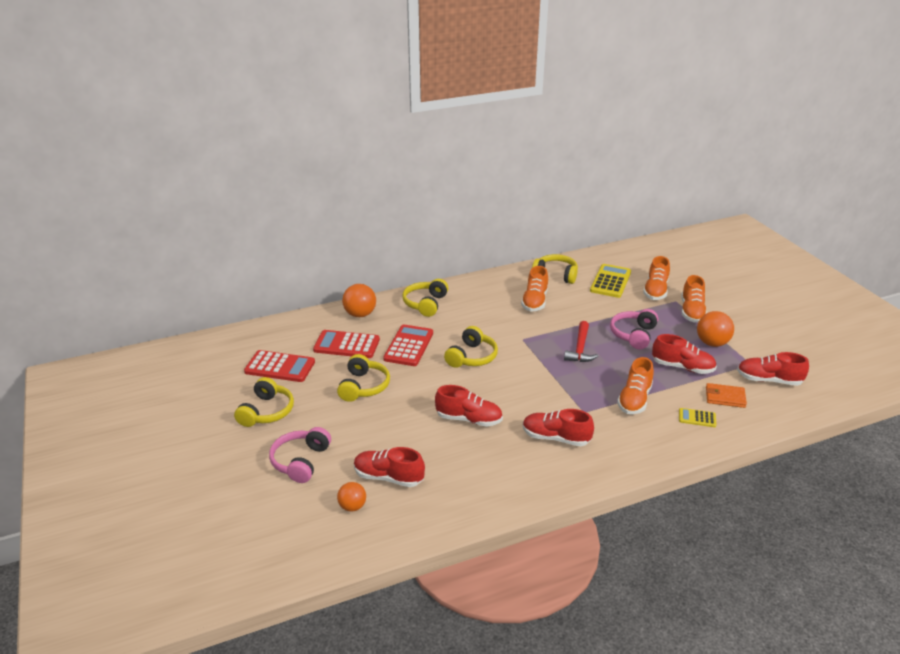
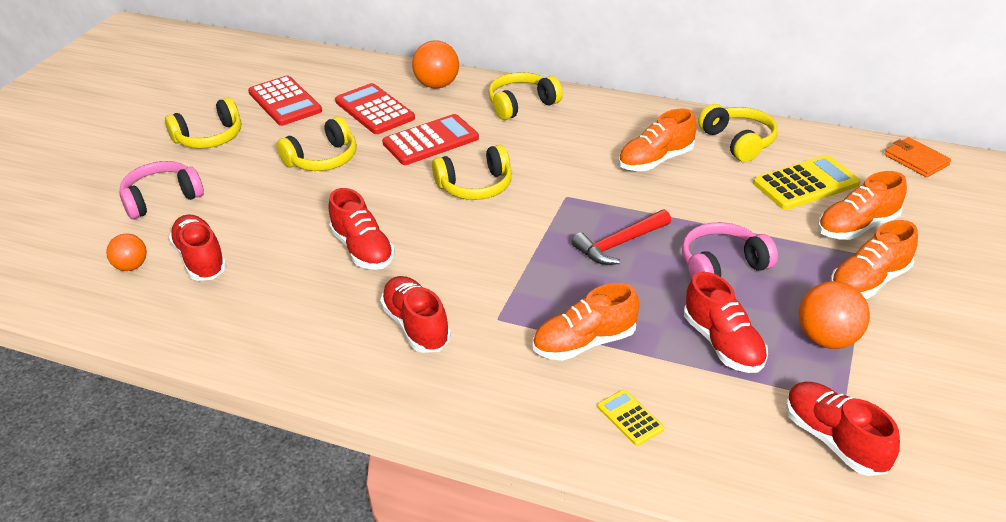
camera: 45 degrees right, 5 degrees up
orange wallet [706,383,747,408] -> orange wallet moved to [885,137,951,177]

